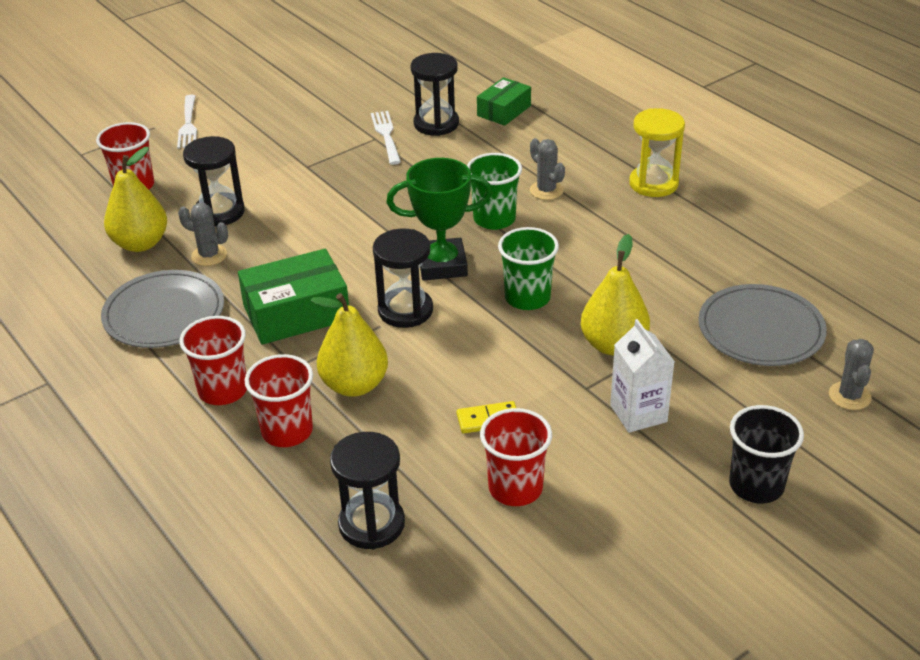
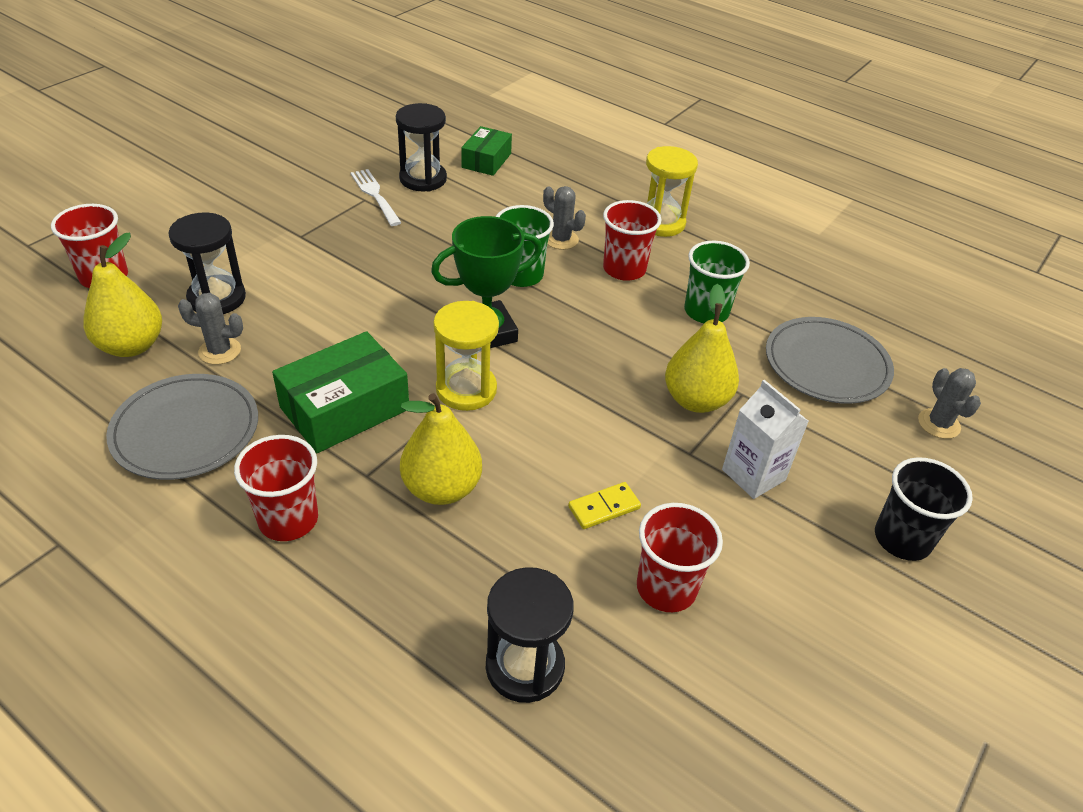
camera: 20 degrees left, 5 degrees up
white fork [177,95,197,149] -> none
red cup [244,354,313,447] -> red cup moved to [603,200,661,281]
black hourglass [373,229,433,328] -> yellow hourglass [433,301,499,411]
green cup [498,227,559,310] -> green cup moved to [684,241,750,323]

